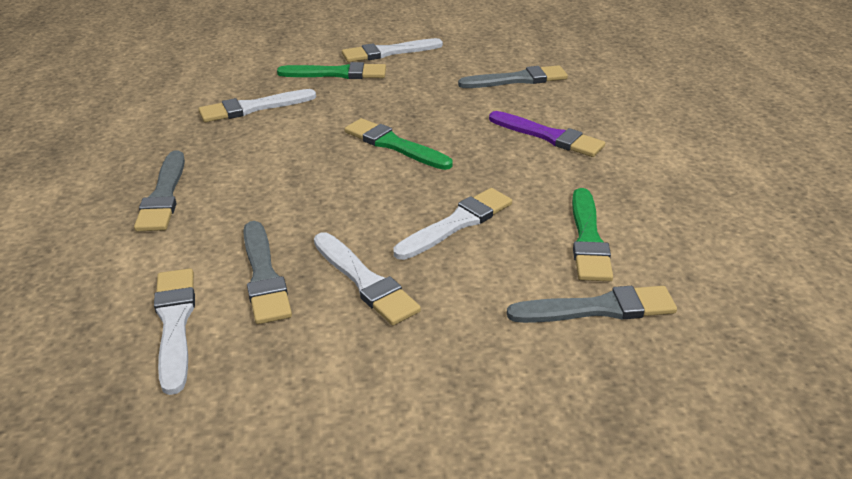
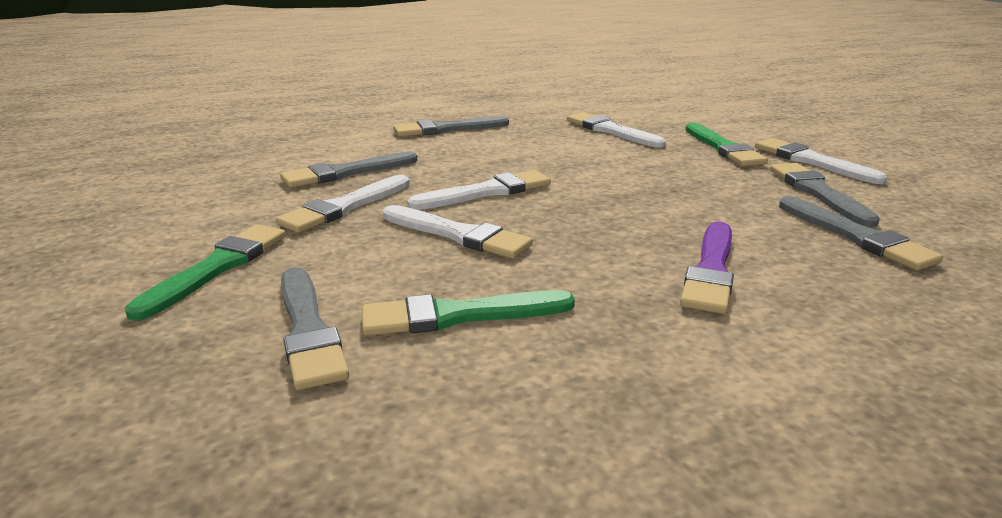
camera: 75 degrees right, 10 degrees down
white brush [154,268,195,395] -> white brush moved to [407,170,551,210]
green brush [344,118,453,170] -> green brush moved to [125,224,286,321]
none -> grey brush [770,163,880,227]

